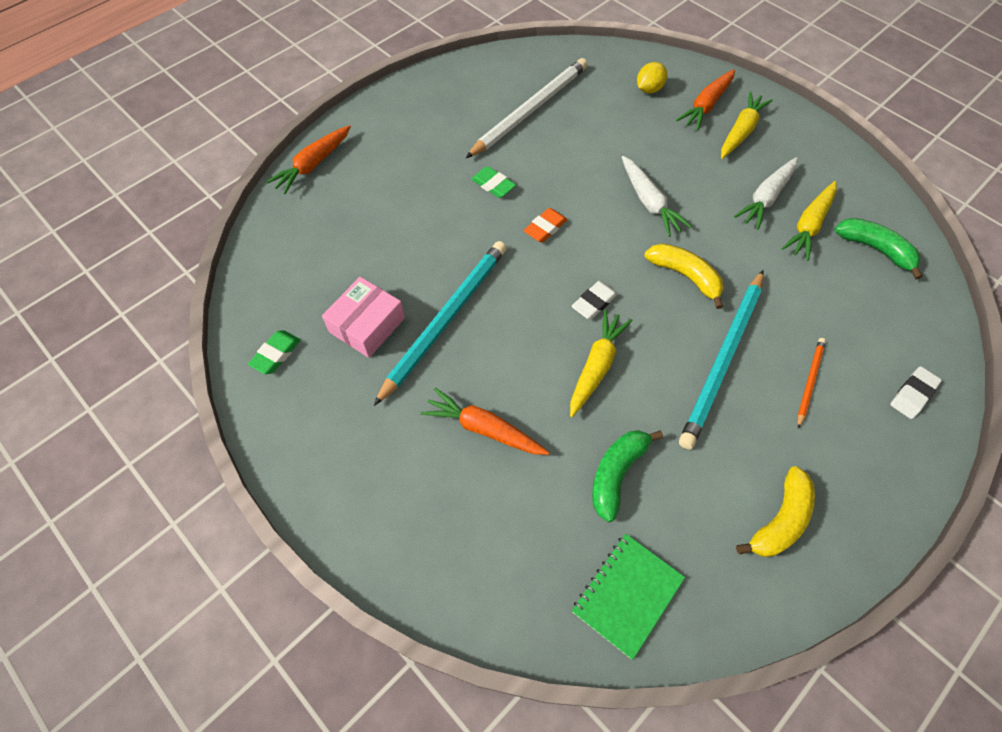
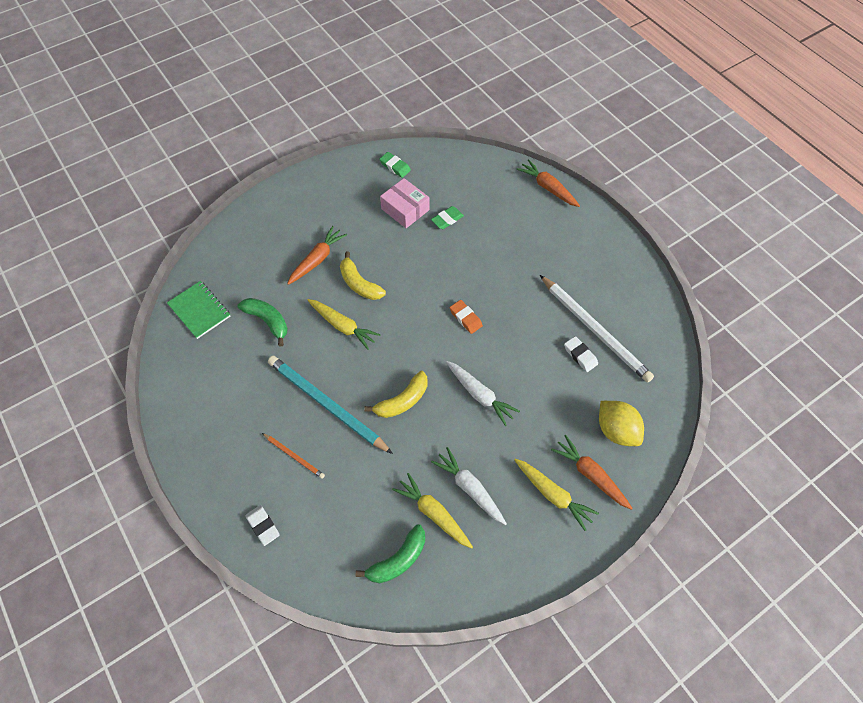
camera: 100 degrees right, 0 degrees up
turquoise pencil [374,241,507,406] -> none
green eraser [471,166,516,198] -> green eraser moved to [431,206,464,229]
white eraser [571,281,618,319] -> white eraser moved to [564,336,598,372]
white carrot [622,156,692,237] -> white carrot turned 120 degrees counterclockwise [446,361,520,426]
yellow lemon [637,62,667,93] -> yellow lemon [599,401,644,446], size x1.52
yellow banana [736,466,815,557] -> yellow banana moved to [340,251,386,300]

